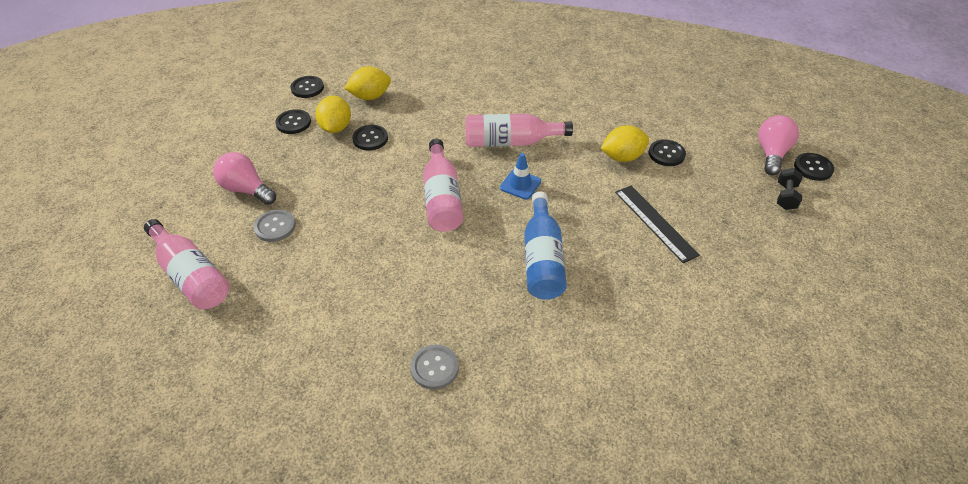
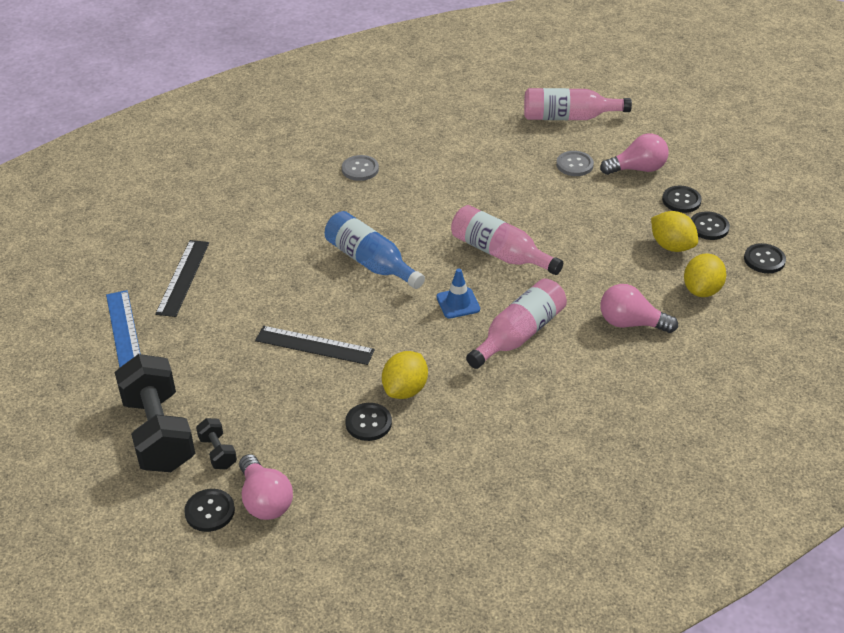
camera: 135 degrees right, 5 degrees down
black button [352,125,388,150] -> black button moved to [662,186,702,213]
none -> blue ruler [106,290,140,368]
none -> black dumbbell [115,354,195,472]
none -> black ruler [155,240,209,317]
none -> pink light bulb [600,284,678,333]

